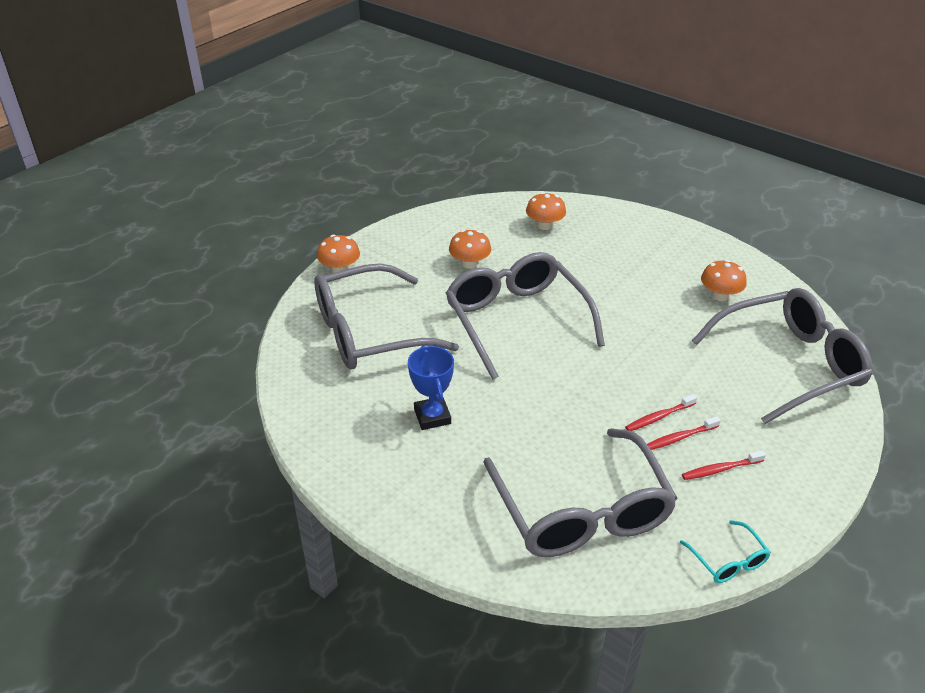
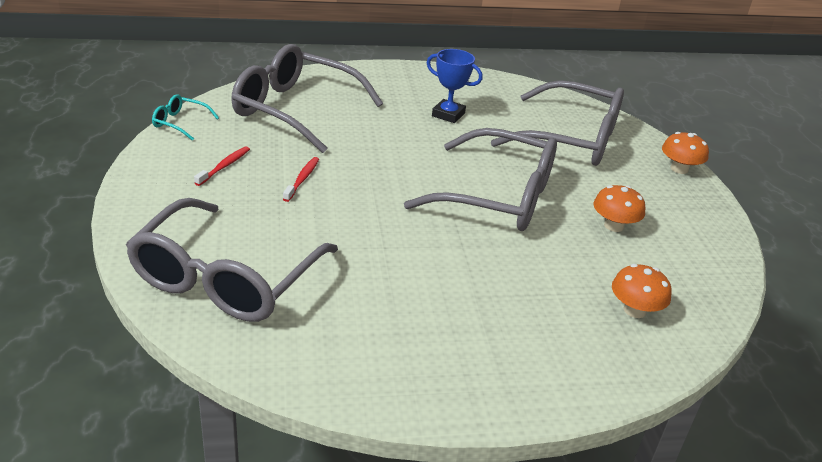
camera: 130 degrees right, 5 degrees down
grey glasses [314,263,459,369] -> grey glasses turned 90 degrees clockwise [491,80,624,166]
red toothbrush [647,416,721,450] -> none
orange mushroom [701,260,747,301] -> none

